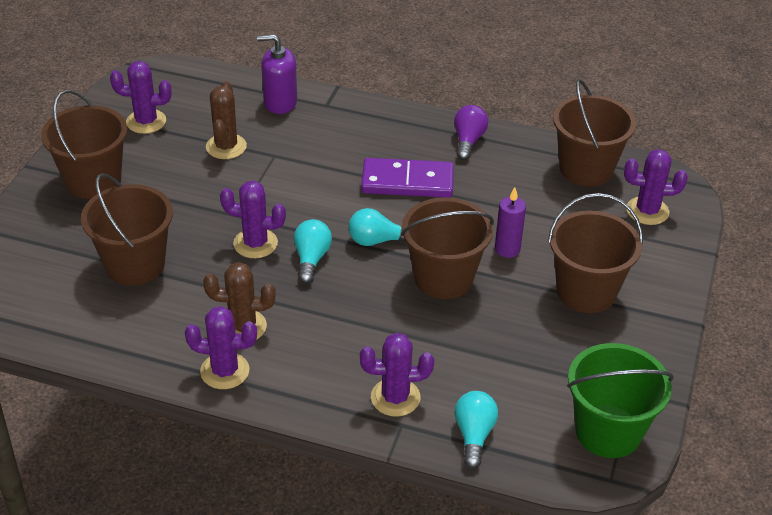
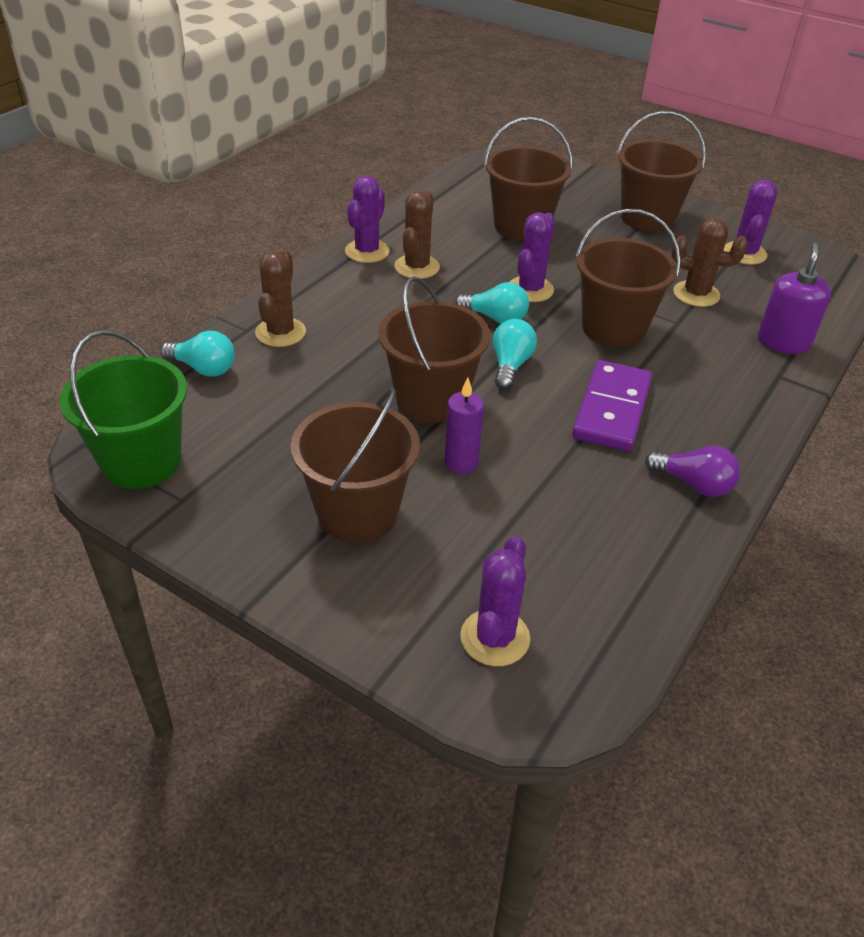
camera: 105 degrees right, 0 degrees up
purple cactus [360,333,434,417] -> brown cactus [255,249,306,347]
brown bucket [553,79,636,187] -> brown bucket moved to [576,209,681,347]

